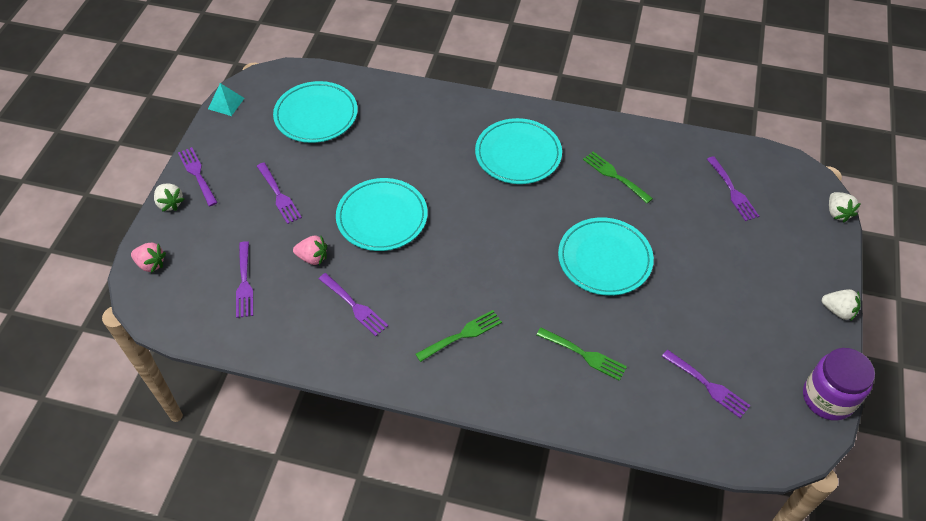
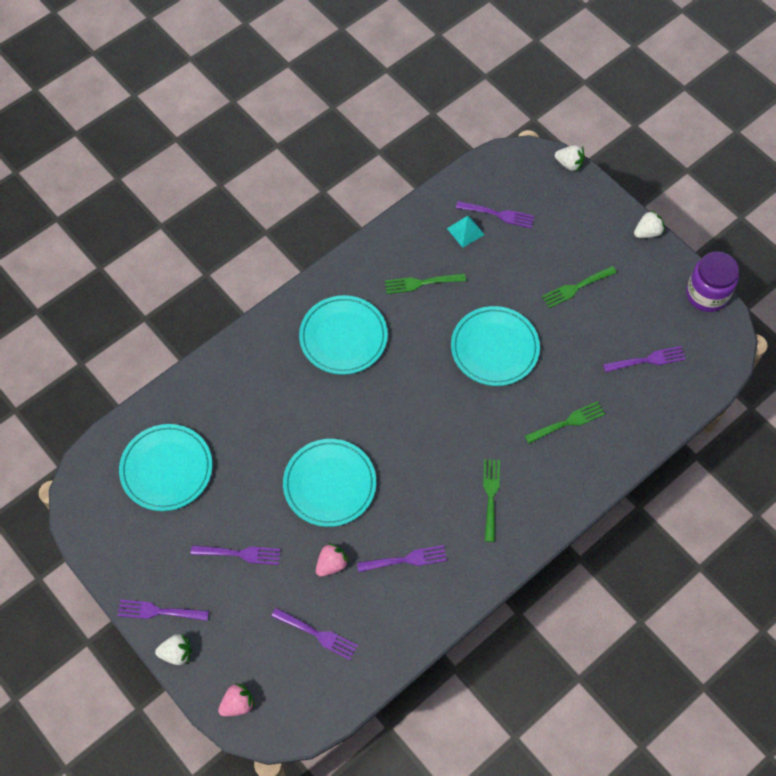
camera: 55 degrees left, 10 degrees up
turquoise pyramid [208,83,245,116] -> turquoise pyramid moved to [447,216,485,248]
none -> green fork [542,266,617,308]

